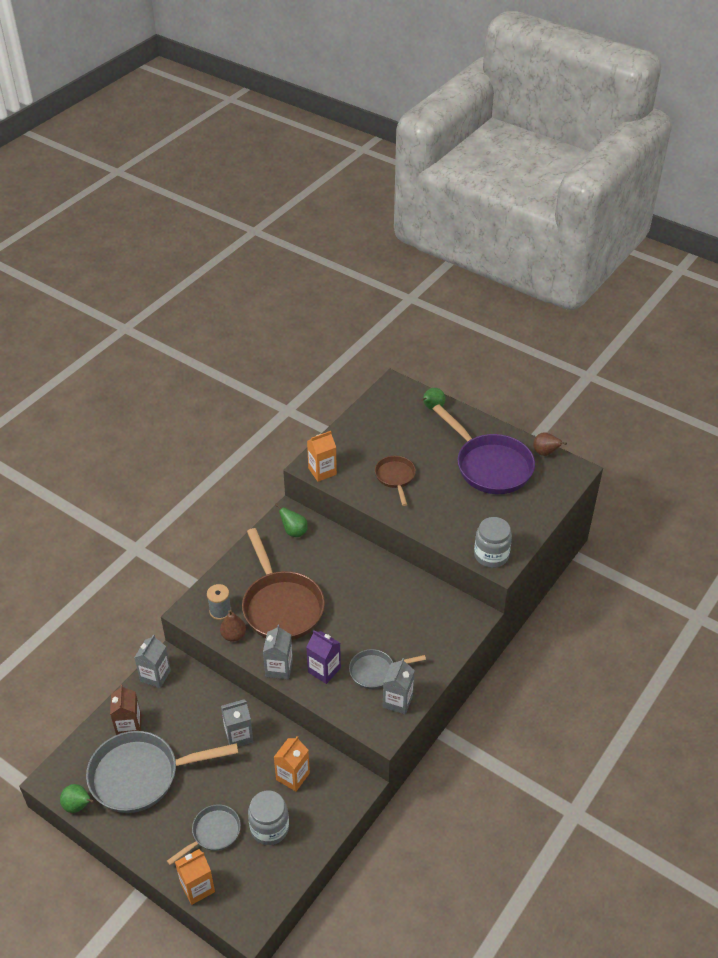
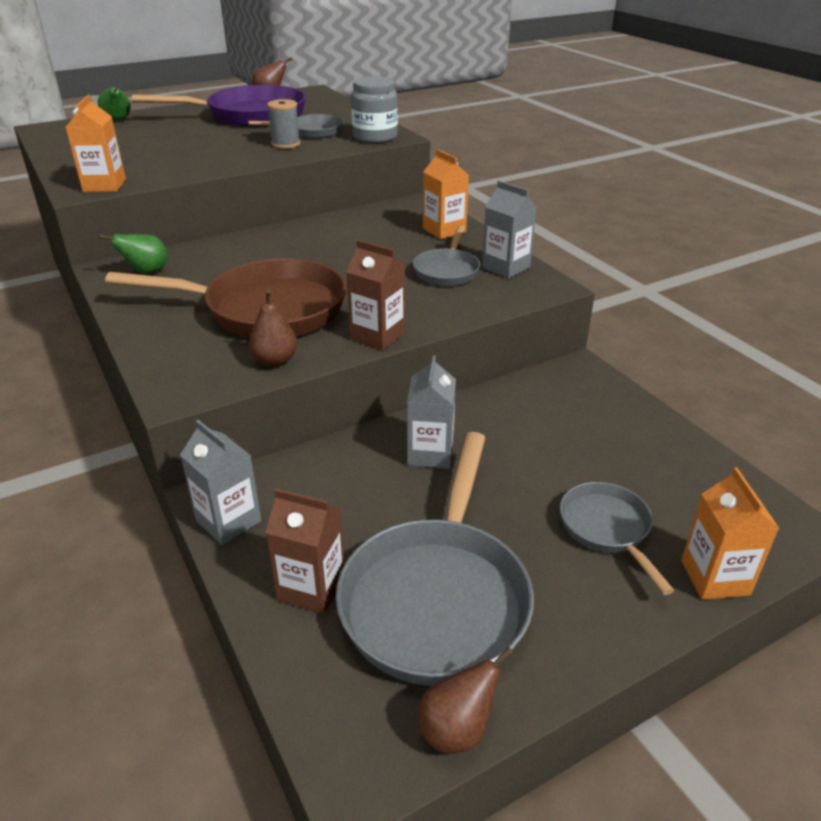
camera: 65 degrees left, 10 degrees down
green pear [60,784,94,813] -> brown pear [418,647,513,754]
grey spool [207,584,231,620] -> grey spool moved to [267,99,301,149]
grey jar [248,790,289,845] -> none
grey carton [263,625,293,679] -> brown carton [346,240,405,350]
orange carton [274,736,310,791] -> orange carton moved to [423,149,469,239]
purple carton [306,630,341,684] -> none
brown pan [375,456,416,506] -> none
none -> grey pan [248,114,343,138]

